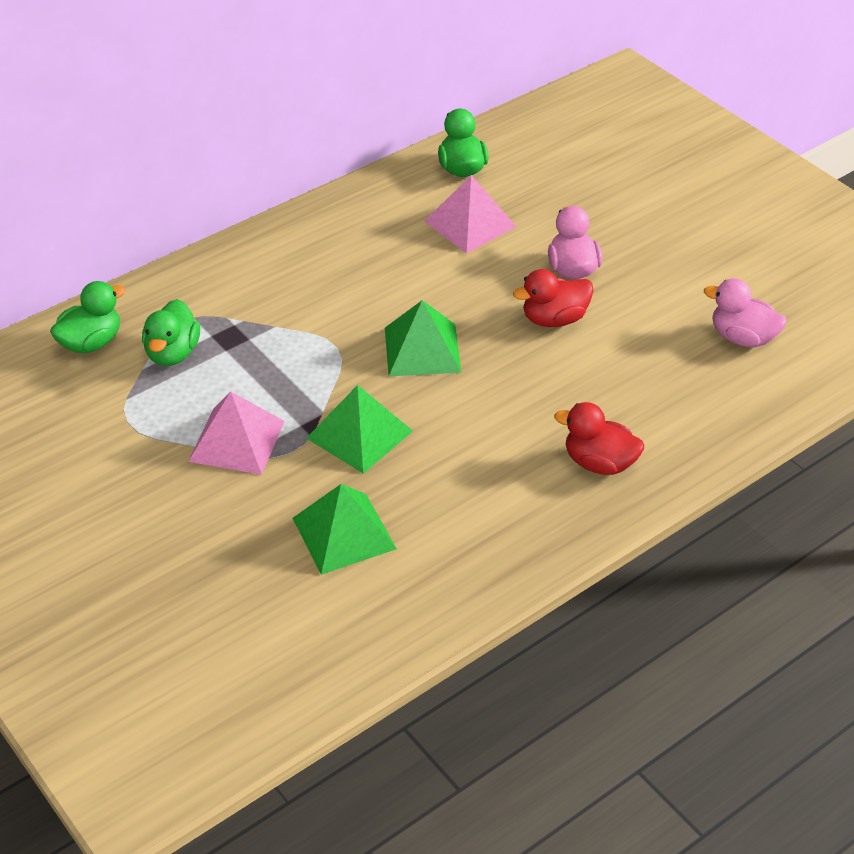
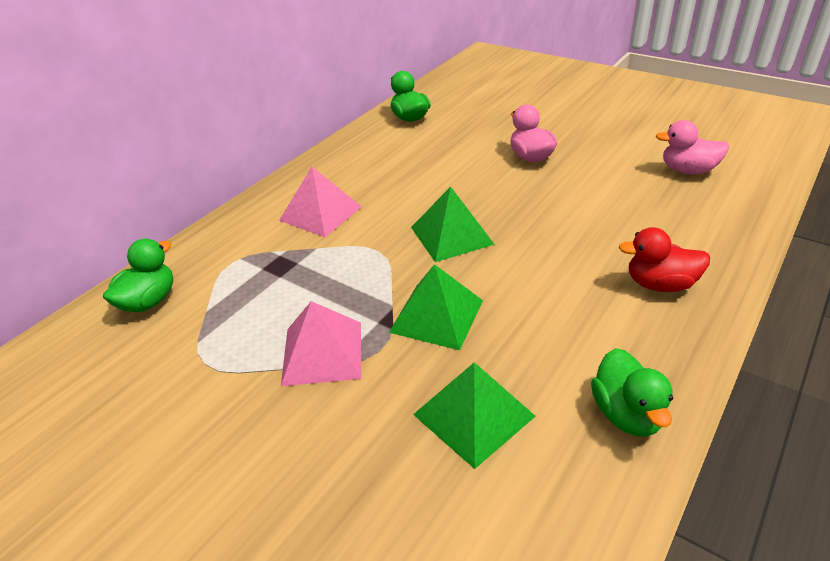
camera: 15 degrees left, 5 degrees down
green duck [142,299,200,366] -> green duck moved to [591,348,673,437]
pink pyramid [424,175,517,254] -> pink pyramid moved to [279,167,362,237]
red duck [513,269,594,327] -> none

